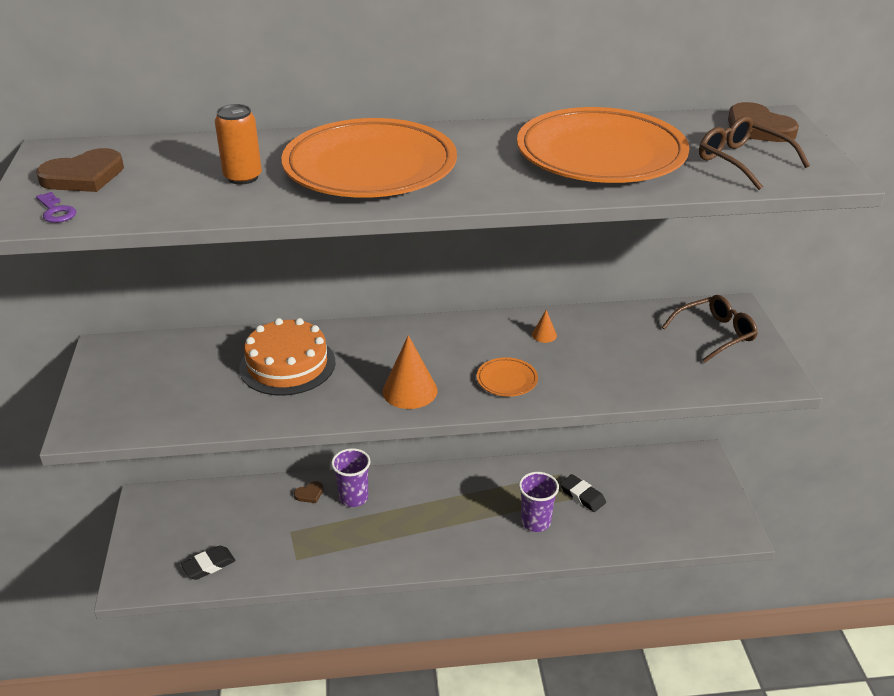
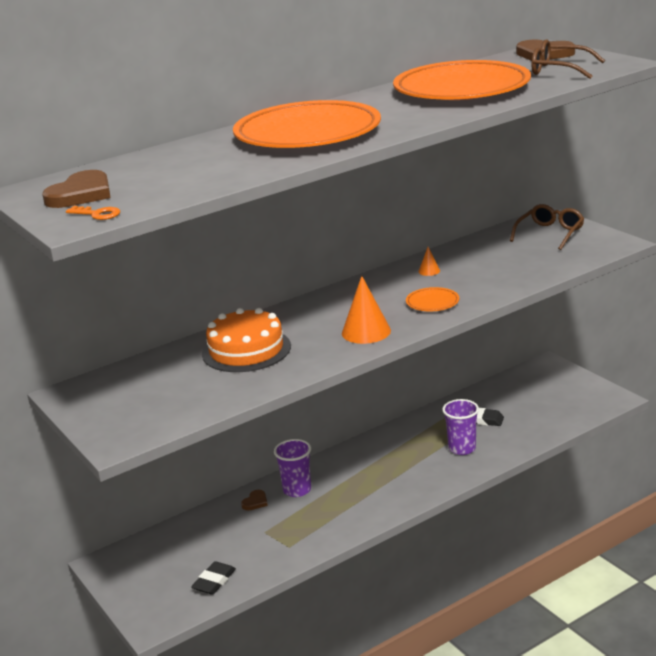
camera: 25 degrees left, 10 degrees down
purple key [36,192,76,223] -> orange key [66,206,120,220]
orange can [215,104,262,185] -> none

